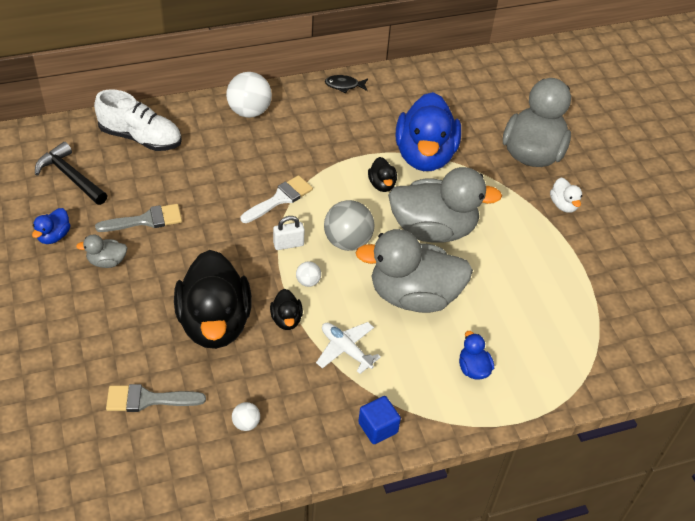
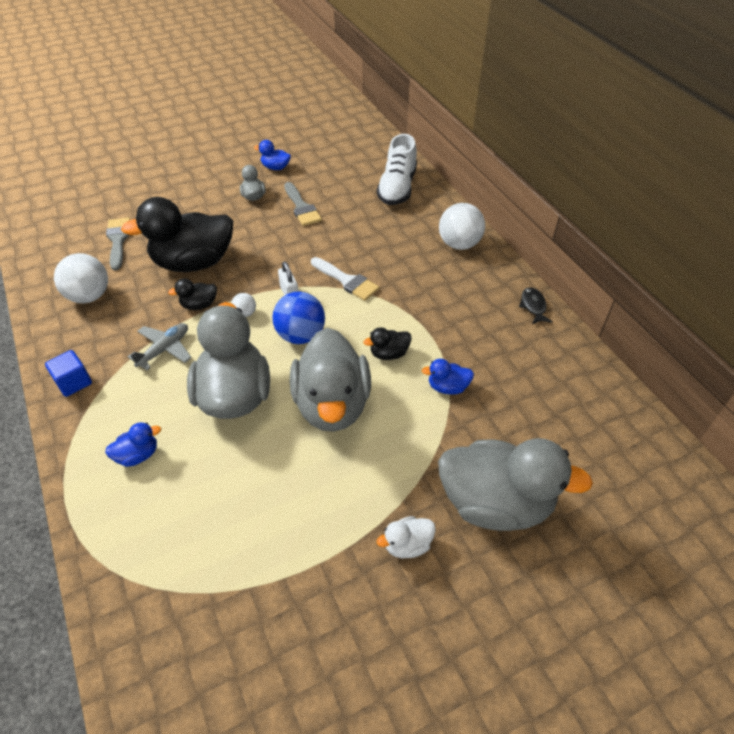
camera: 85 degrees right, 0 degrees up
black hammer [35,142,107,205] -> none
white ball [232,402,260,431] -> white ball [54,253,108,303], size x2.04
white plane [316,322,381,374] -> grey plane [128,323,192,370]
grey ball [324,200,374,251] -> blue ball [272,291,325,344]
blue duck [396,92,461,171] -> blue duck [422,359,474,395], size x0.43

